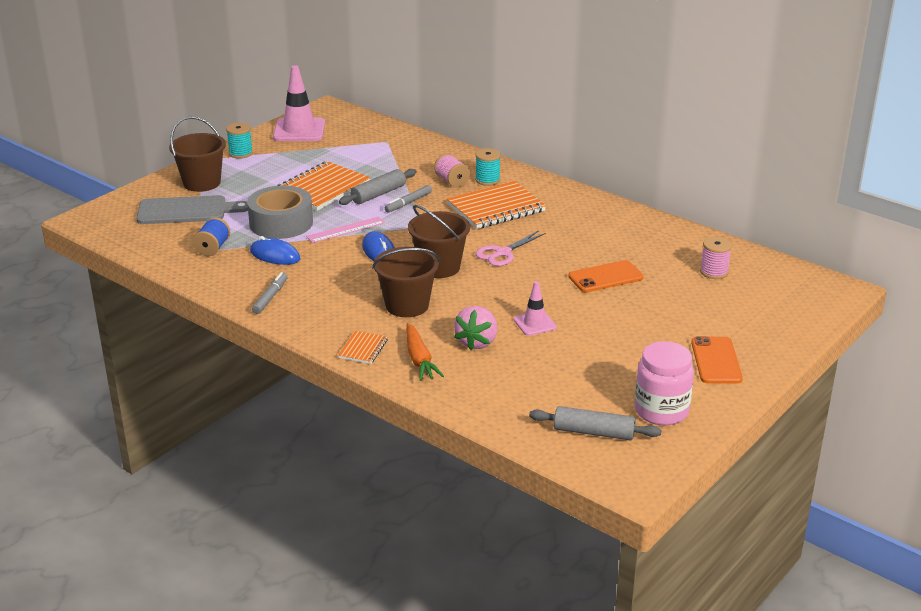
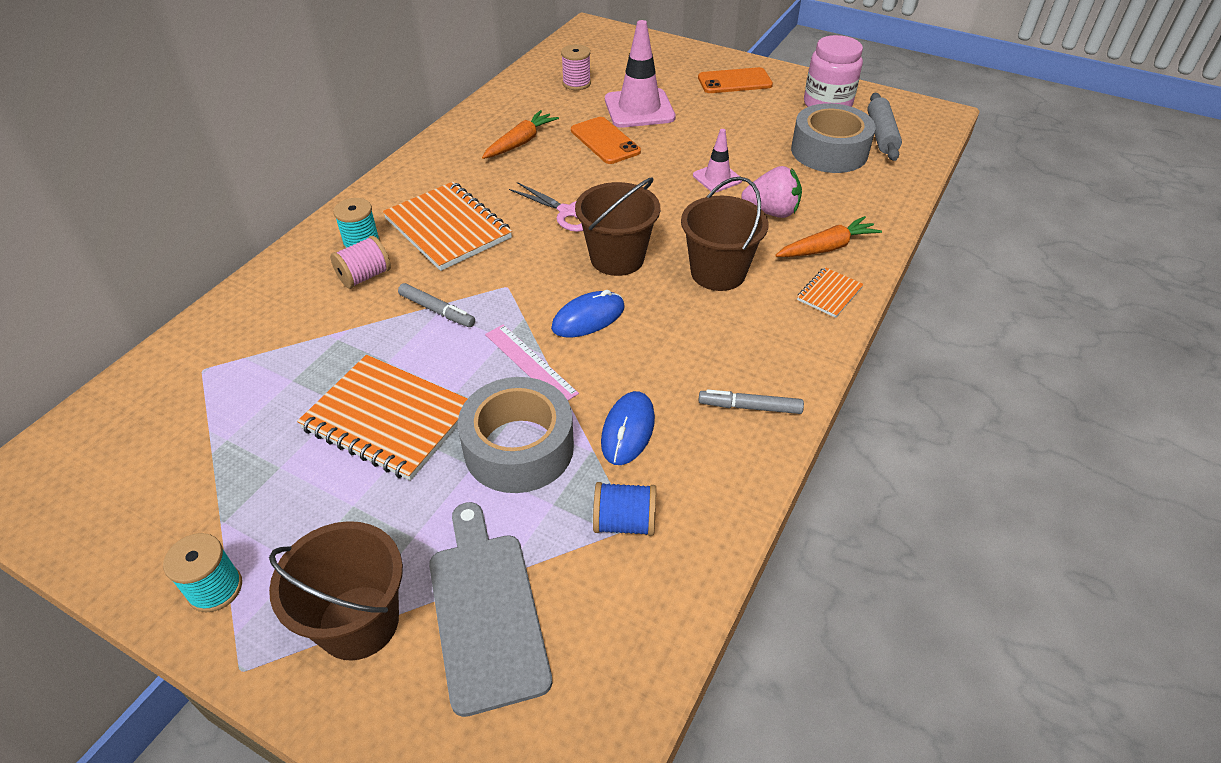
camera: 100 degrees left, 15 degrees up
pink traffic cone [273,65,325,141] -> pink traffic cone moved to [605,20,676,128]
orange notebook [338,331,388,364] -> orange notebook turned 60 degrees counterclockwise [797,267,864,318]
grey rolling pin [339,169,417,205] -> none
none -> orange carrot [482,110,559,159]
none -> grey tape [791,103,876,173]

